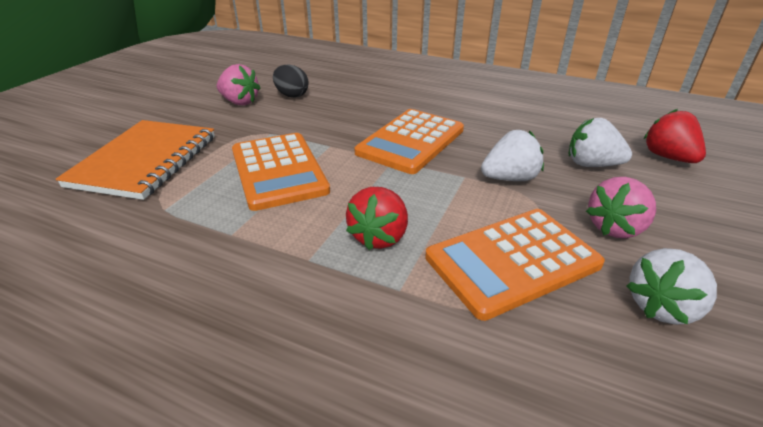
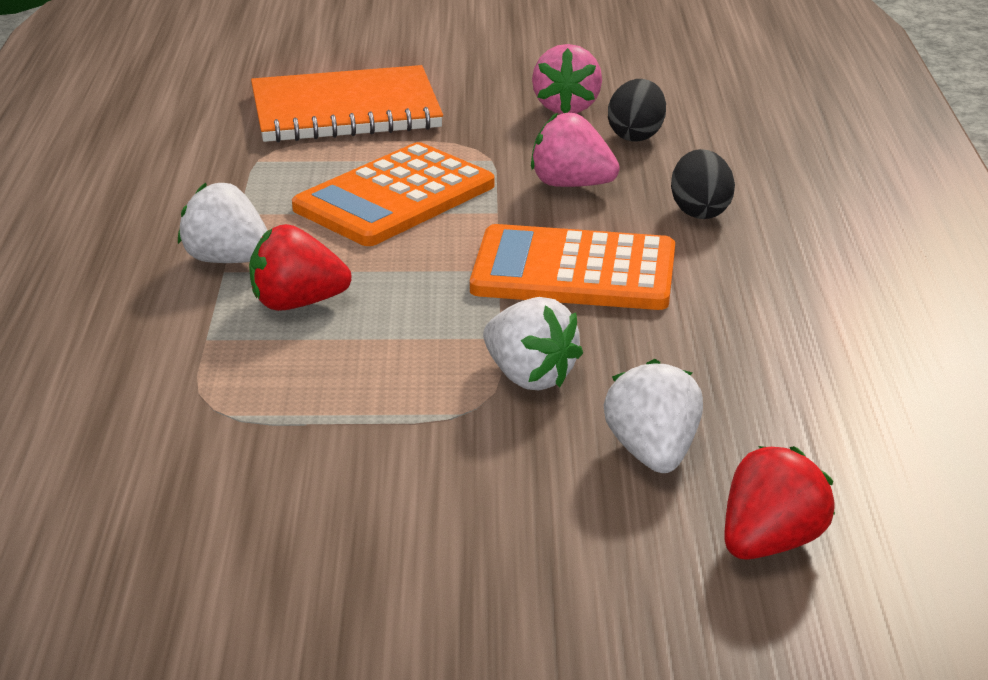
camera: 65 degrees right, 5 degrees down
orange calculator [425,209,605,321] -> none
pink strawberry [586,177,656,238] -> pink strawberry moved to [531,113,620,187]
white strawberry [627,248,717,325] -> white strawberry moved to [178,183,268,263]
none -> black egg [671,149,735,219]

